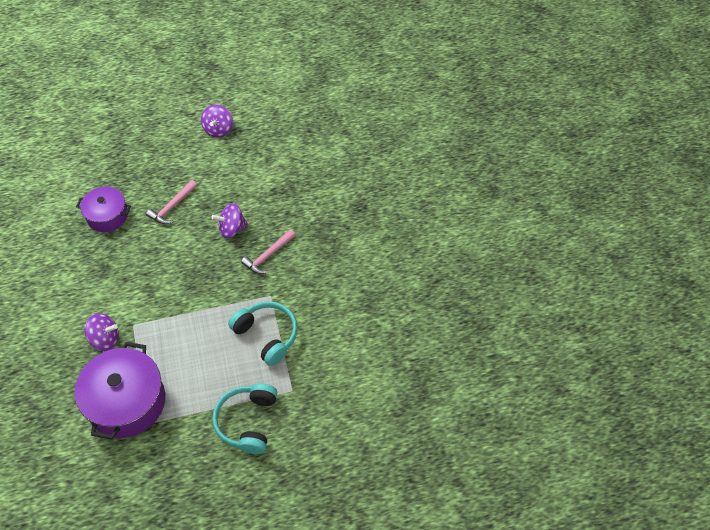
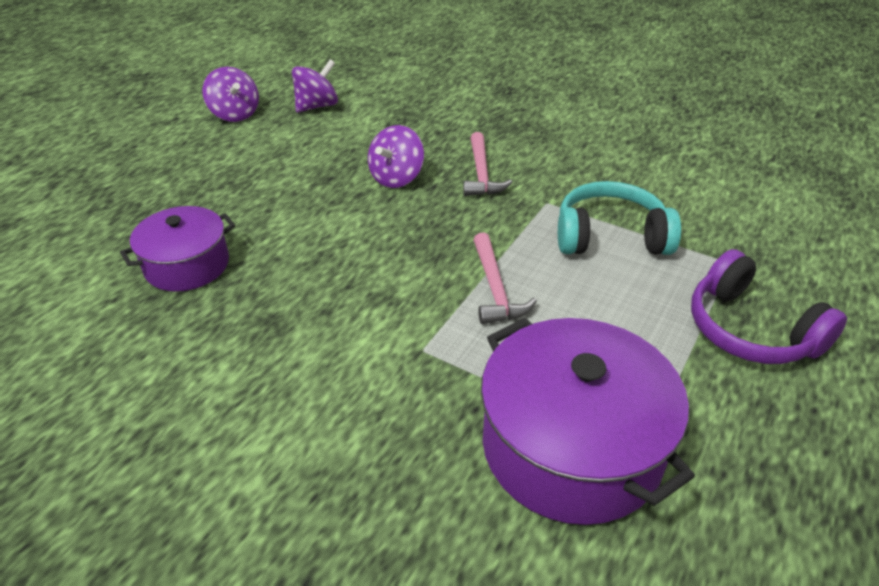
camera: 45 degrees left, 15 degrees down
purple spinning top [85,313,119,351] -> purple spinning top moved to [292,59,338,113]
pink hammer [146,180,197,224] -> pink hammer moved to [473,233,537,324]
turquoise headphones [212,383,277,454] -> purple headphones [691,249,847,364]

